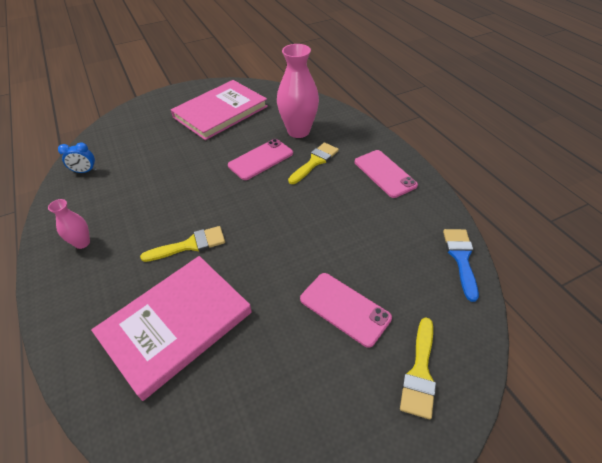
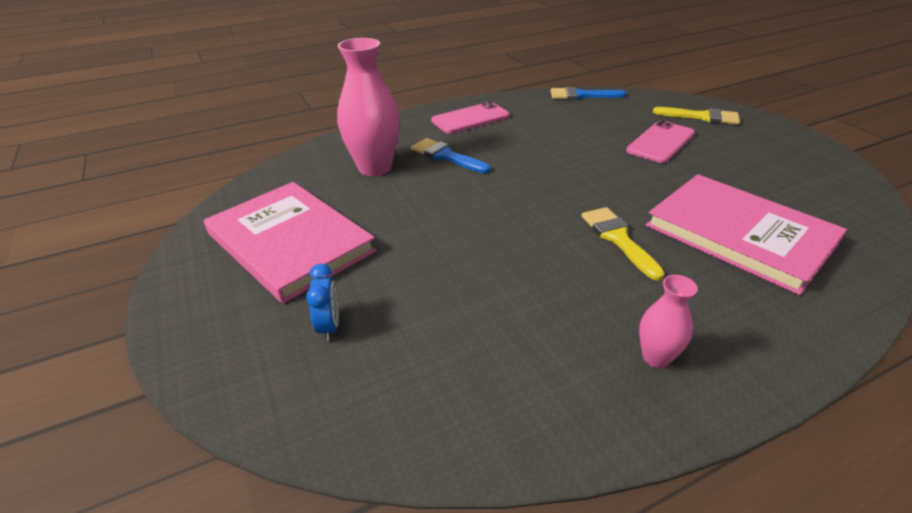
camera: 90 degrees left, 10 degrees down
blue clock [58,142,96,173] -> blue clock moved to [306,264,339,341]
pink phone [228,139,293,180] -> none
yellow brush [288,142,339,184] -> blue brush [411,138,490,173]

